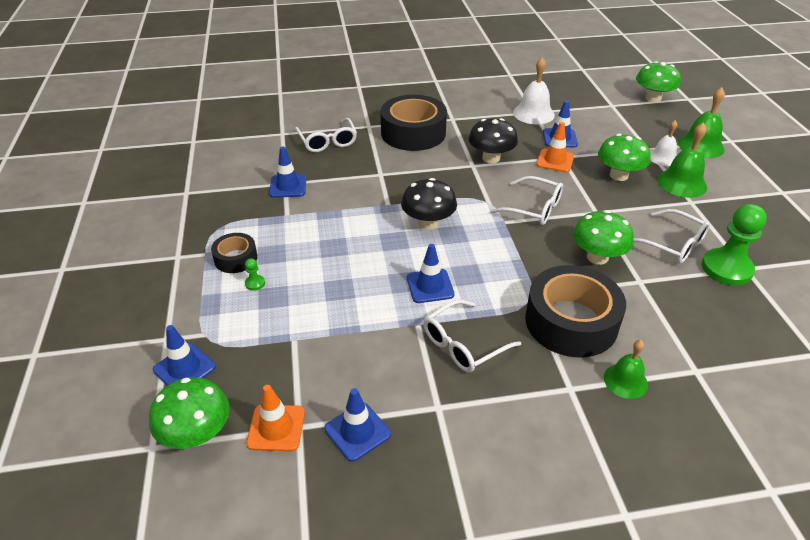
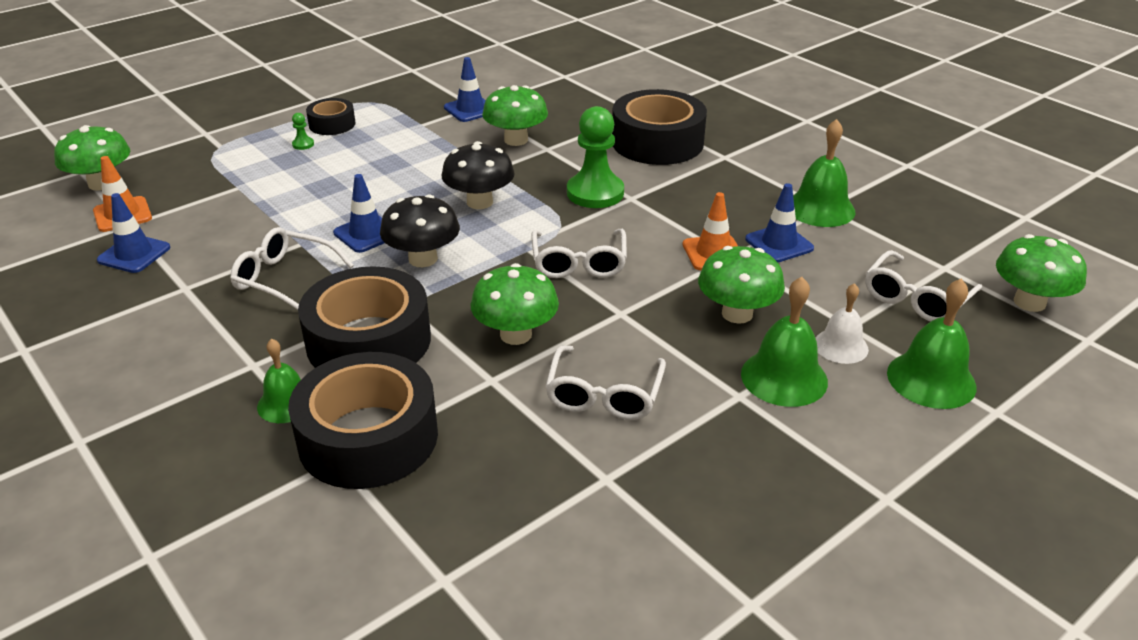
camera: 60 degrees right, 5 degrees down
blue traffic cone [153,325,216,386] -> none
white glasses [295,118,357,152] -> white glasses moved to [865,250,982,322]
black mushroom [468,118,518,164] -> black mushroom moved to [380,194,460,267]
white bell [513,57,555,124] -> green bell [793,119,855,227]
green pawn [702,204,767,286] -> green pawn moved to [567,106,624,208]
none -> black tape [288,352,438,489]
none -> green mushroom [482,85,548,146]

